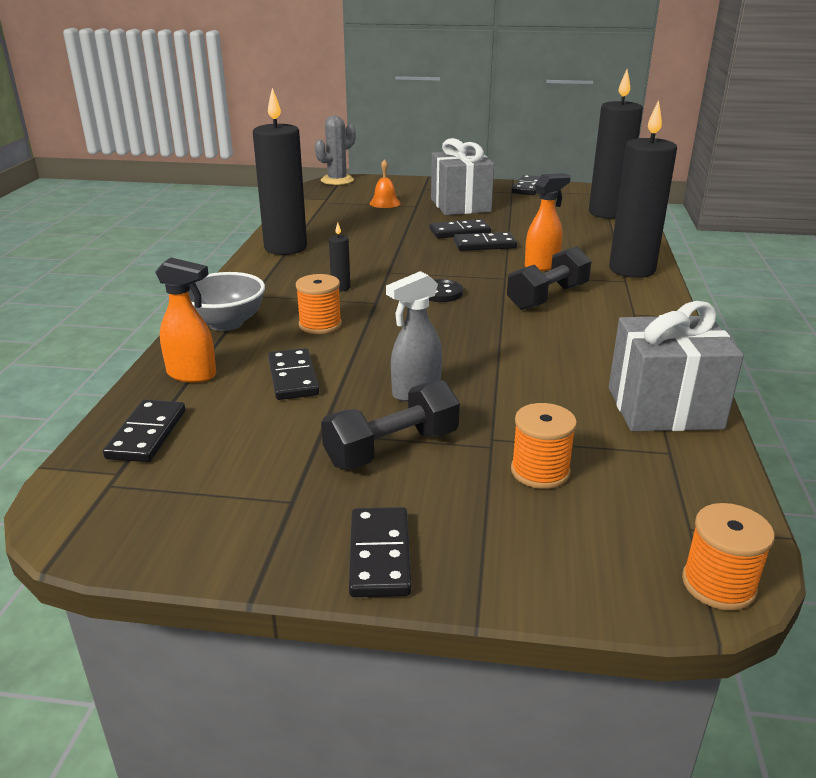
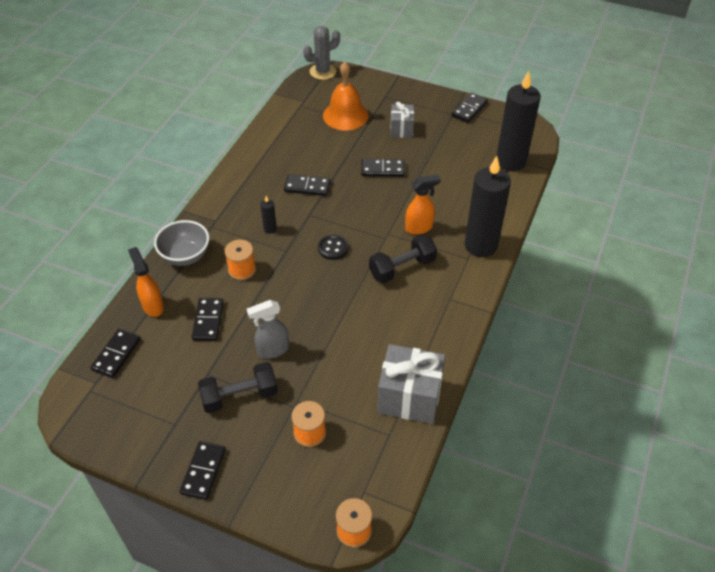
camera: 15 degrees right, 20 degrees up
orange spray bottle [155,257,216,383] -> orange spray bottle turned 150 degrees counterclockwise [128,247,164,317]
black candle [253,88,307,255] -> none
orange bell [370,159,401,208] -> orange bell [323,62,368,130], size x1.86
grey gift [431,138,494,215] -> grey gift [390,102,414,138], size x0.58
black domino [454,232,517,251] -> black domino moved to [284,174,330,196]

